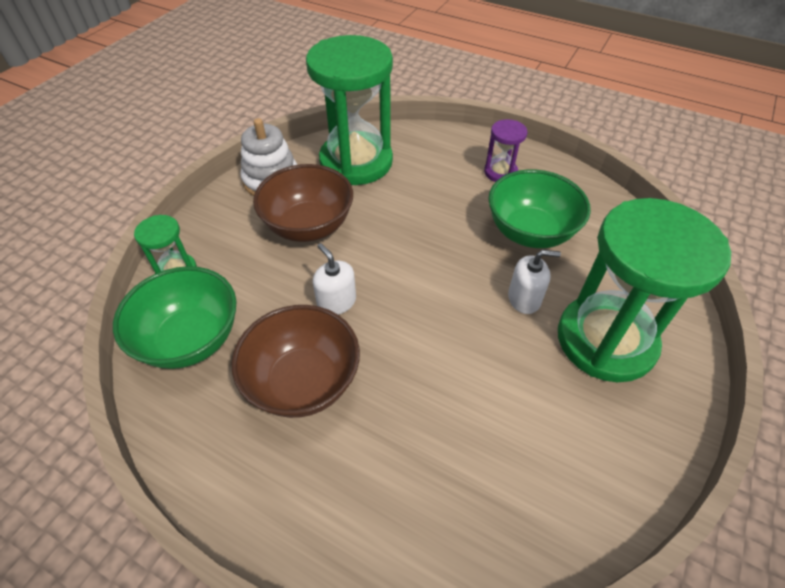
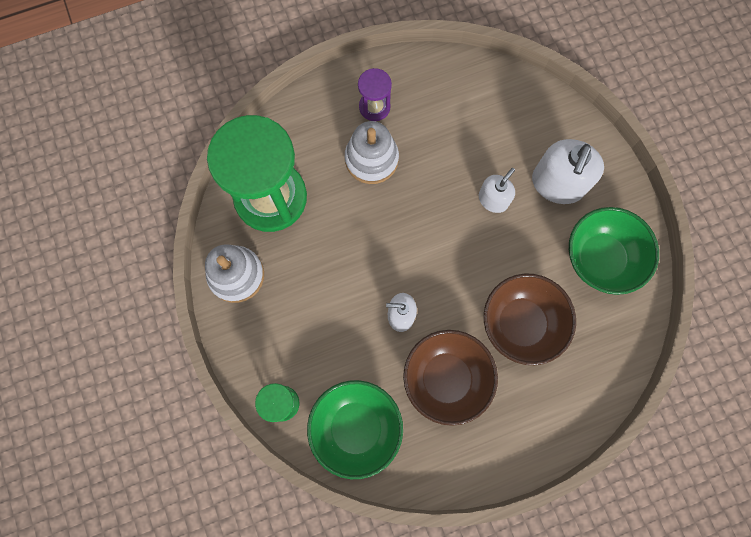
camera: 50 degrees left, 25 degrees up
brown bowl [253,164,353,242] -> brown bowl moved to [484,274,576,365]
green bowl [488,169,591,248] -> green bowl moved to [569,207,659,295]
green hourglass [558,198,731,382] -> white soap dispenser [532,139,604,204]
none -> white stacking toy [345,121,399,184]

